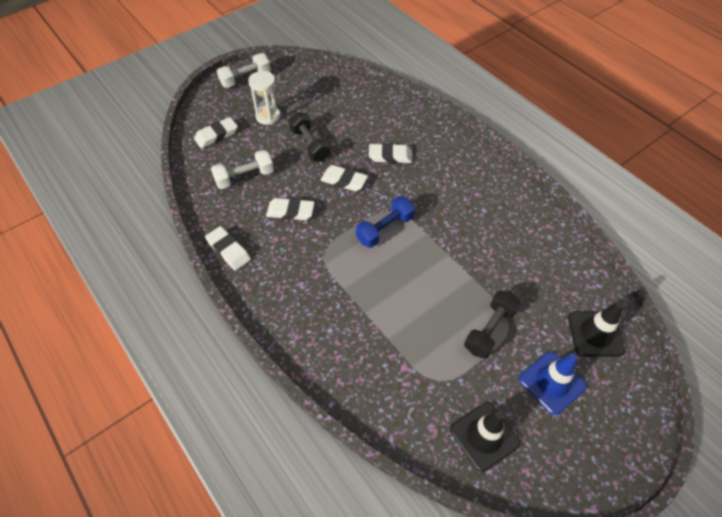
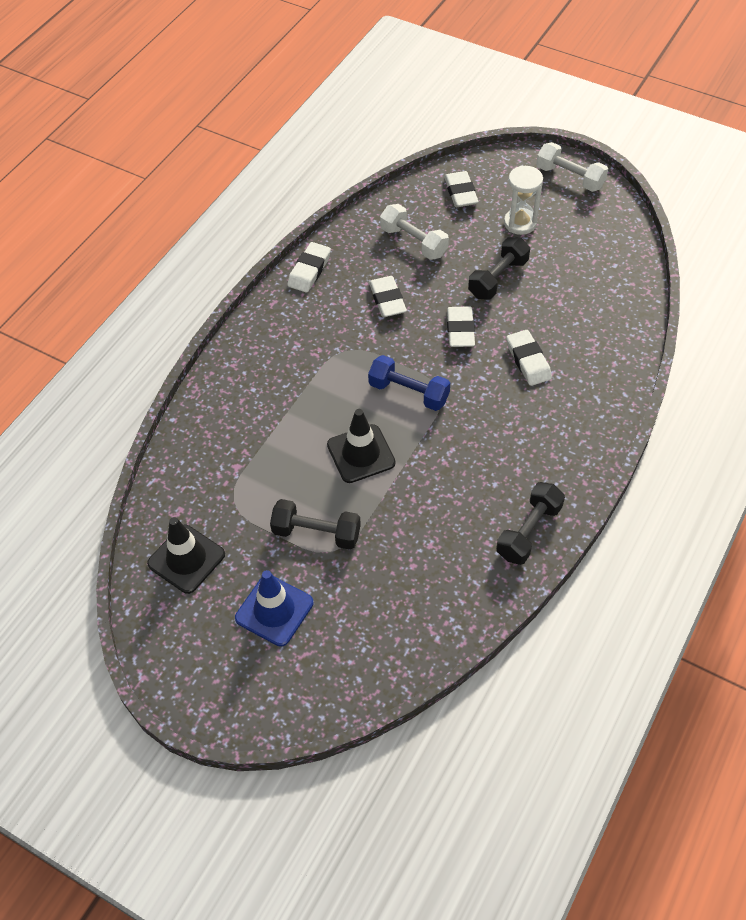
camera: 70 degrees right, 0 degrees up
white eraser [194,117,238,149] -> white eraser turned 45 degrees clockwise [444,171,479,207]
black traffic cone [568,302,625,357] -> black traffic cone moved to [327,409,396,483]
none -> black dumbbell [496,482,565,565]

